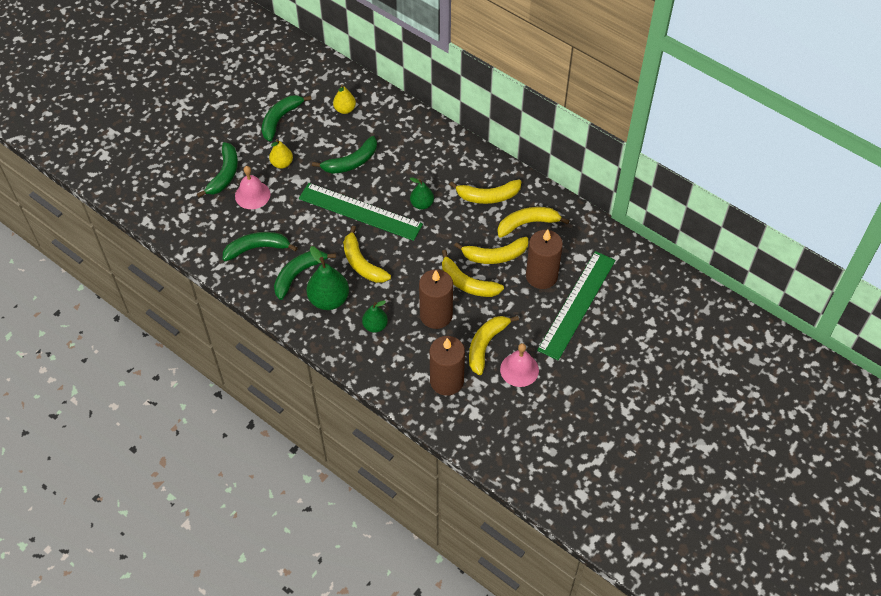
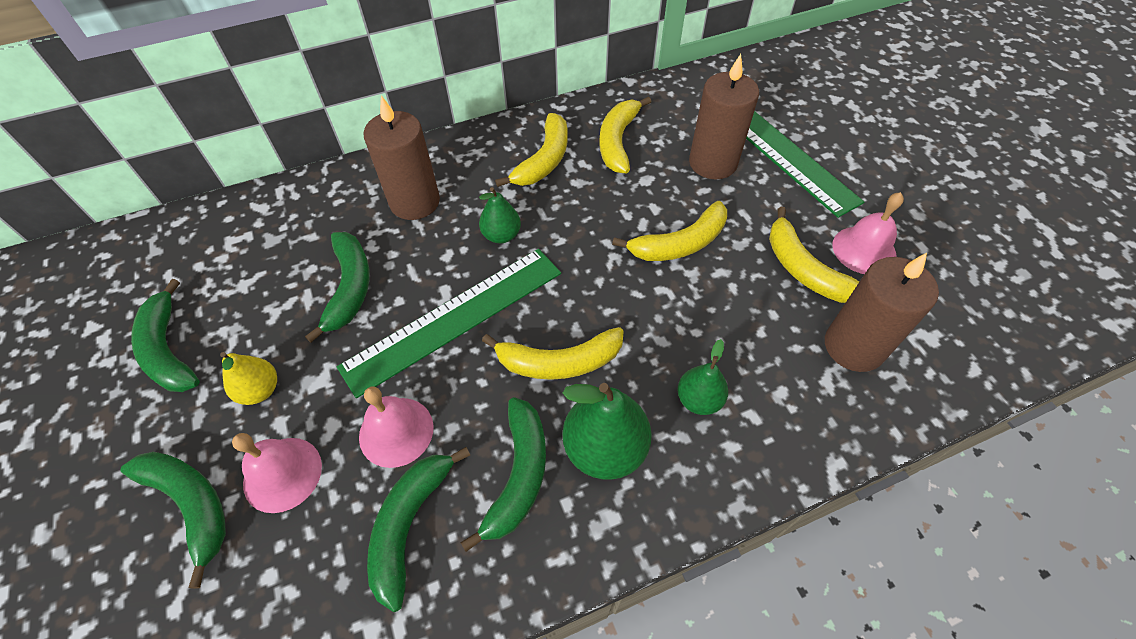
camera: 60 degrees left, 0 degrees up
green banana [274,250,336,300] -> green banana turned 150 degrees counterclockwise [460,397,546,552]
yellow pear [333,84,356,114] -> none
brown candle [419,269,453,329] -> brown candle moved to [364,95,440,220]
yellow banana [454,237,528,264] -> none
none -> pink bell [359,387,434,468]

